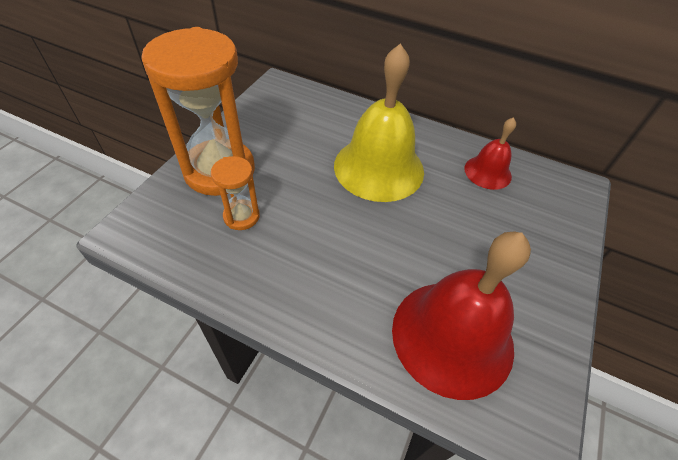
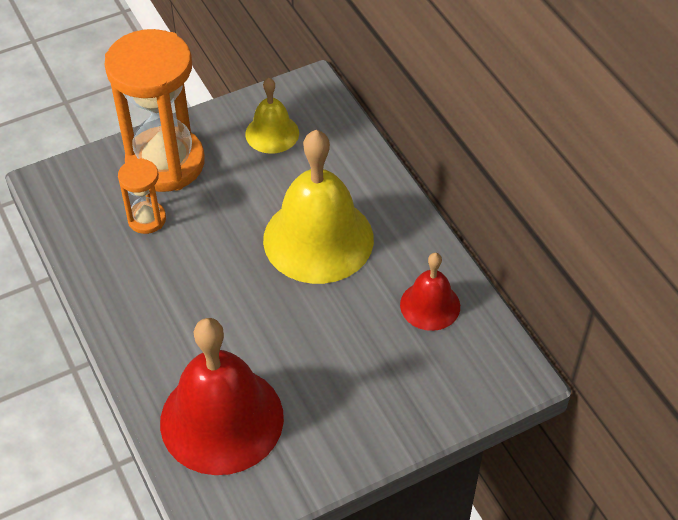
camera: 40 degrees right, 0 degrees up
none -> yellow bell [245,78,299,154]

